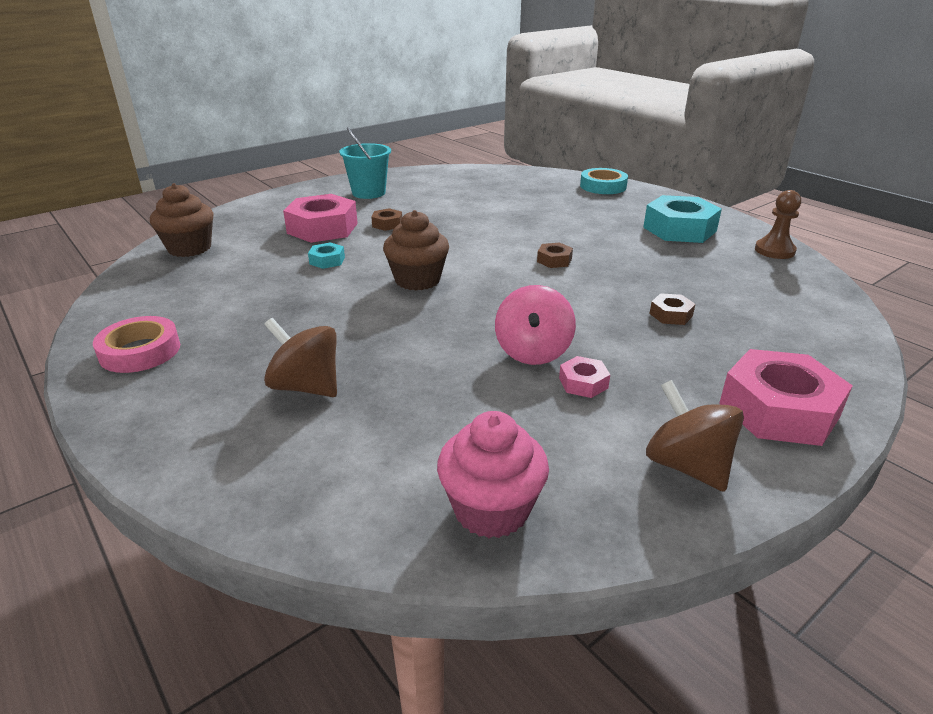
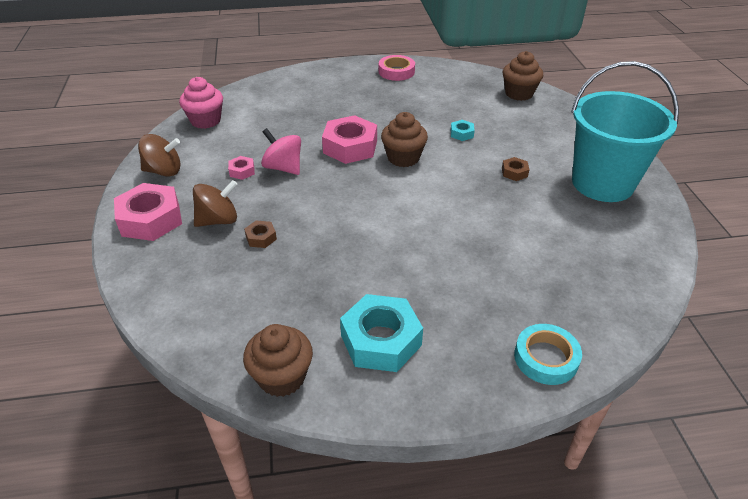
camera: 120 degrees right, 10 degrees up
brown spinning top [264,318,337,397] -> brown spinning top moved to [193,180,238,227]
pink nut [283,194,358,243] -> pink nut moved to [322,115,377,164]
turquoise bucket [339,127,391,199] -> turquoise bucket [571,61,679,202], size x1.83
brown nut [537,243,573,268] -> none
brown pawn [755,190,801,259] -> brown cupcake [243,324,313,397]

